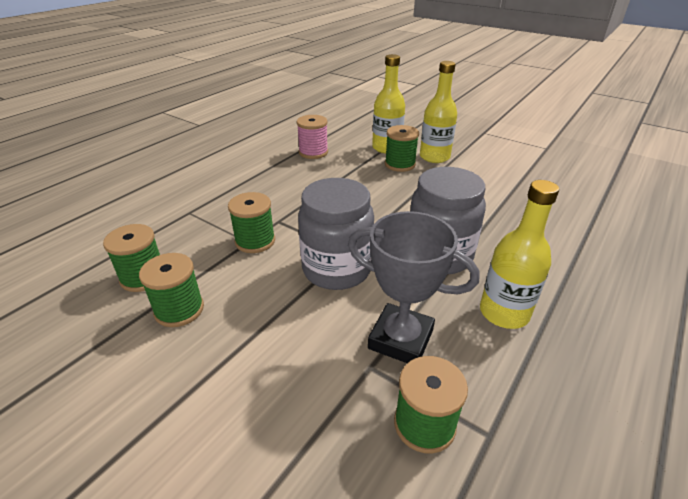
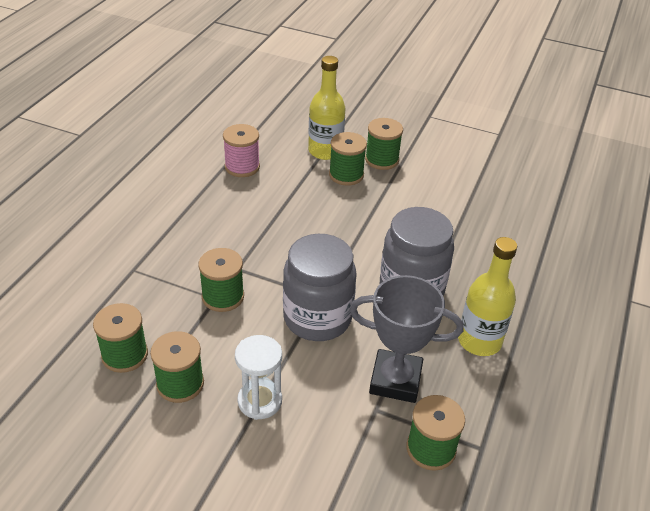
camera: 15 degrees left, 5 degrees up
yellow bottle [420,61,457,163] -> green spool [365,118,403,170]
none -> white hourglass [235,335,282,420]

